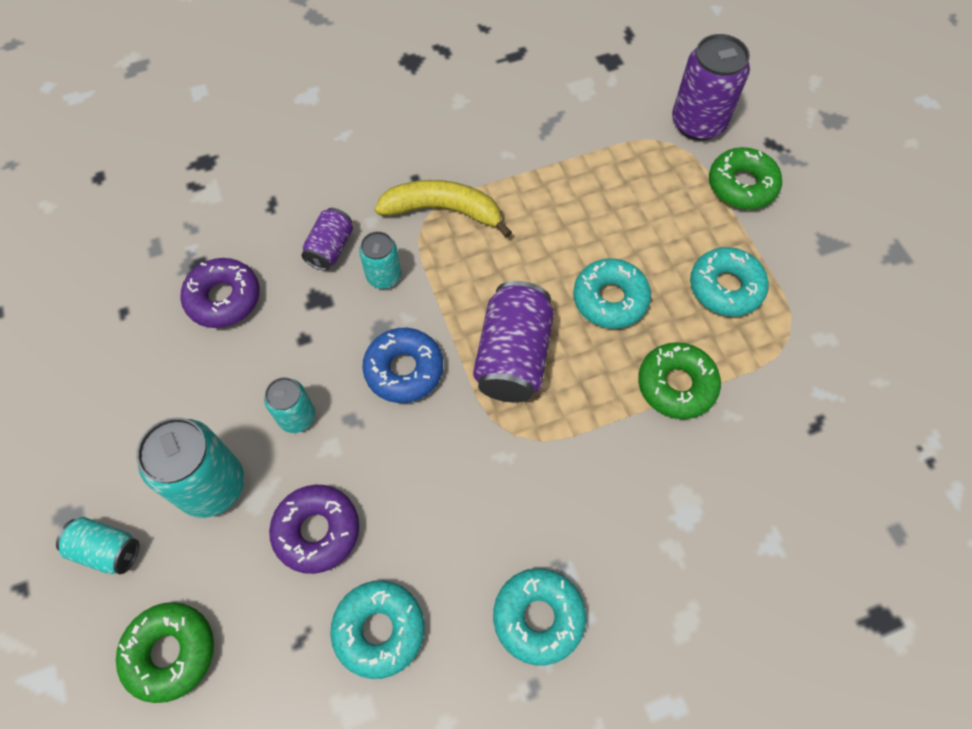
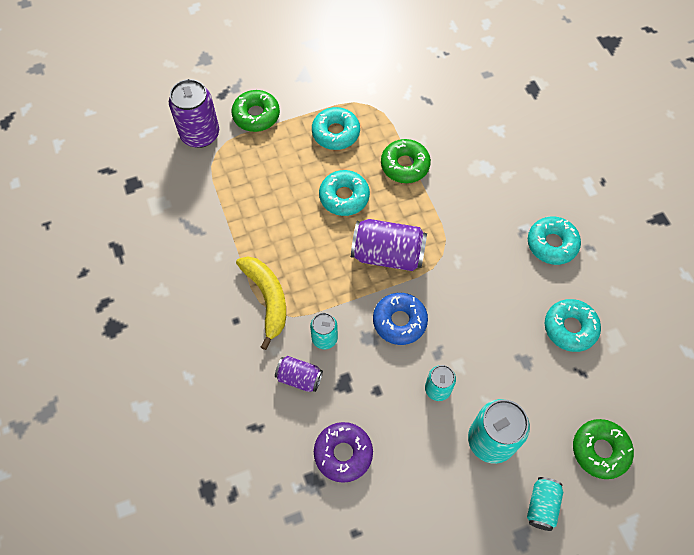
camera: 90 degrees left, 0 degrees up
purple donut [269,485,359,574] -> none
yellow banana [374,180,512,238] -> yellow banana turned 150 degrees clockwise [236,257,286,350]

